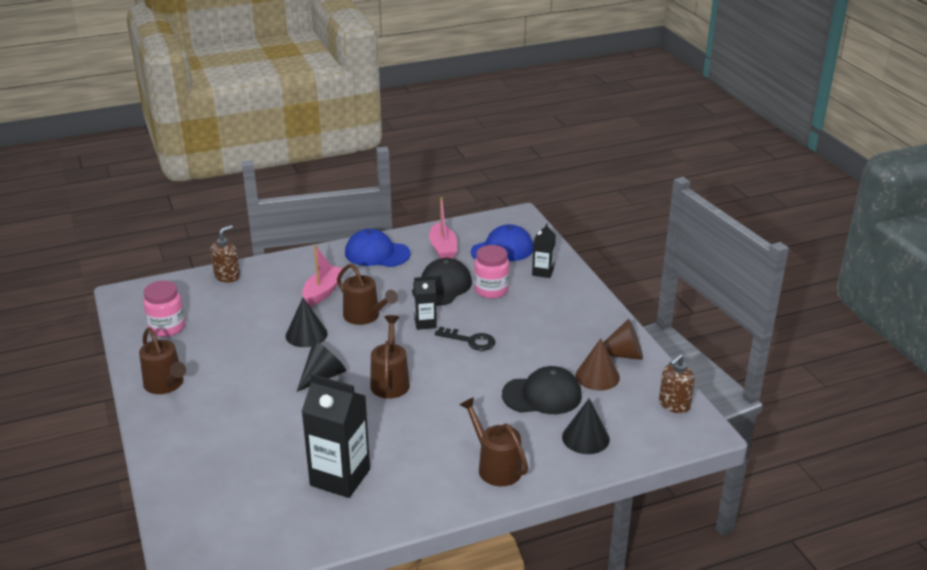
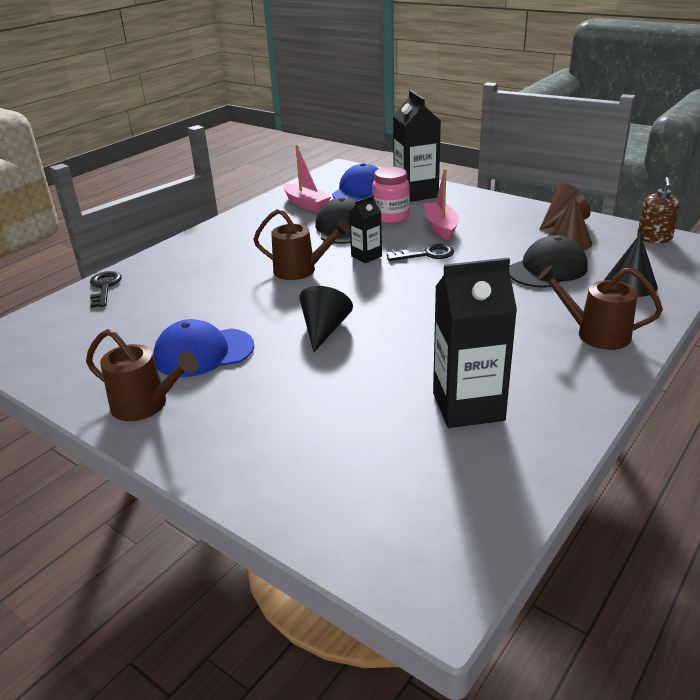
camera: 30 degrees left, 0 degrees up
pink jar [143,281,185,337] -> none
brown soap dispenser [210,225,240,283] -> black key [90,271,122,308]
black cone [286,298,328,347] -> none
pink boat [302,245,343,306] -> pink boat moved to [424,168,459,241]
blue cap [345,229,411,267] -> blue cap moved to [153,319,254,377]
brown watering can [370,315,410,399] -> none
black carton [532,223,556,278] -> black carton [393,90,441,202], size x1.87

